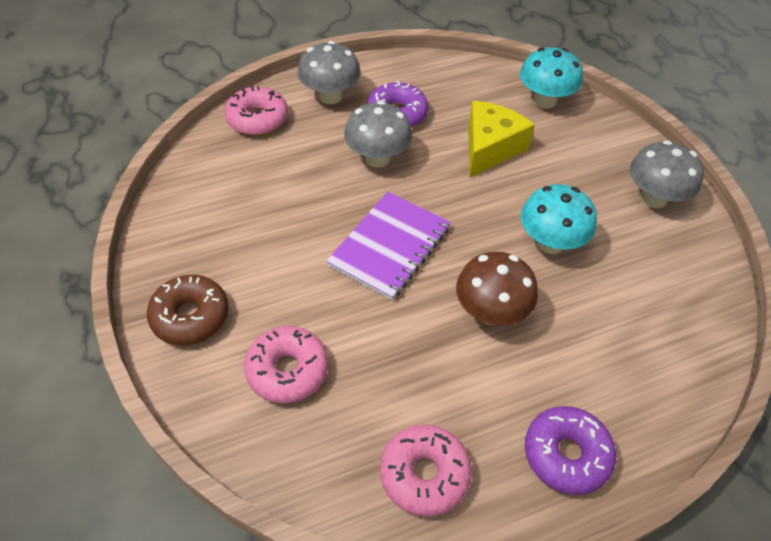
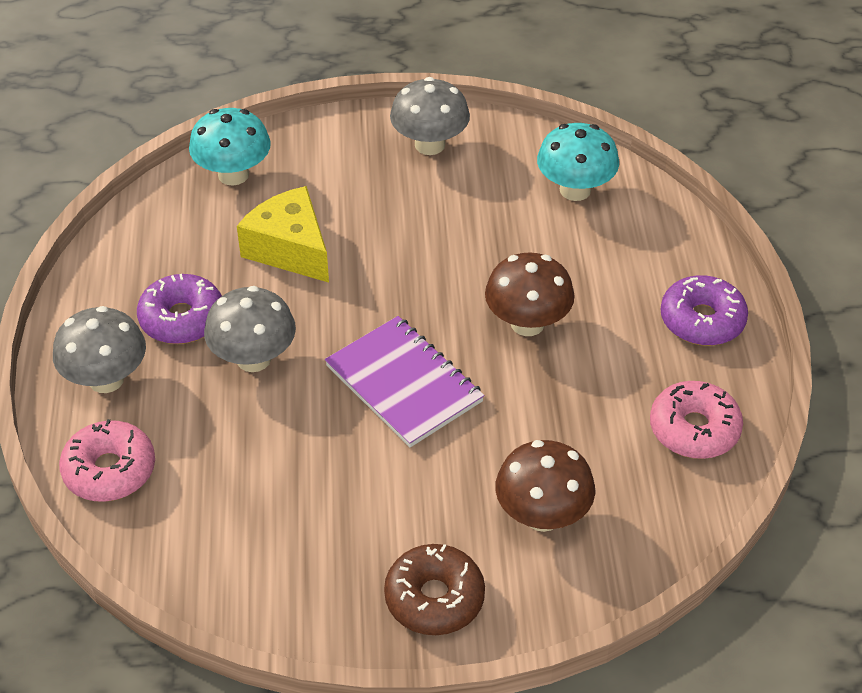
camera: 70 degrees left, 5 degrees down
pink donut [244,326,328,404] -> brown mushroom [495,440,595,532]
turquoise mushroom [521,184,597,254] -> turquoise mushroom moved to [537,123,619,201]

